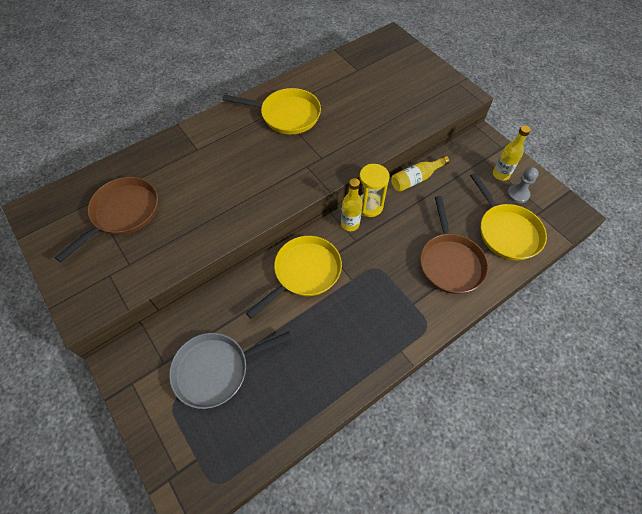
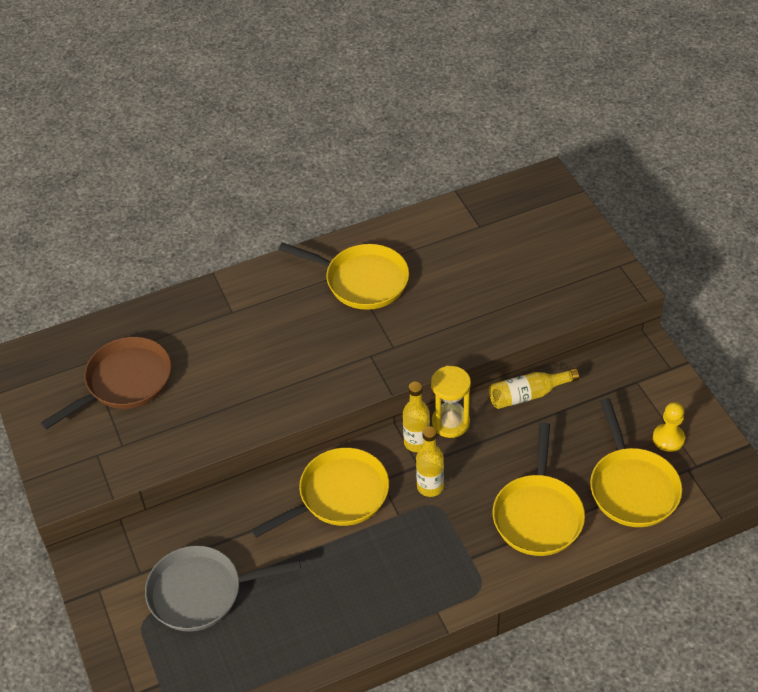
camera: 15 degrees right, 10 degrees down
brown pan [420,196,488,294] -> yellow pan [493,422,585,556]
yellow bottle [493,125,531,181] -> yellow bottle moved to [416,426,444,497]
grey pawn [507,167,539,203] -> yellow pawn [653,402,685,452]

